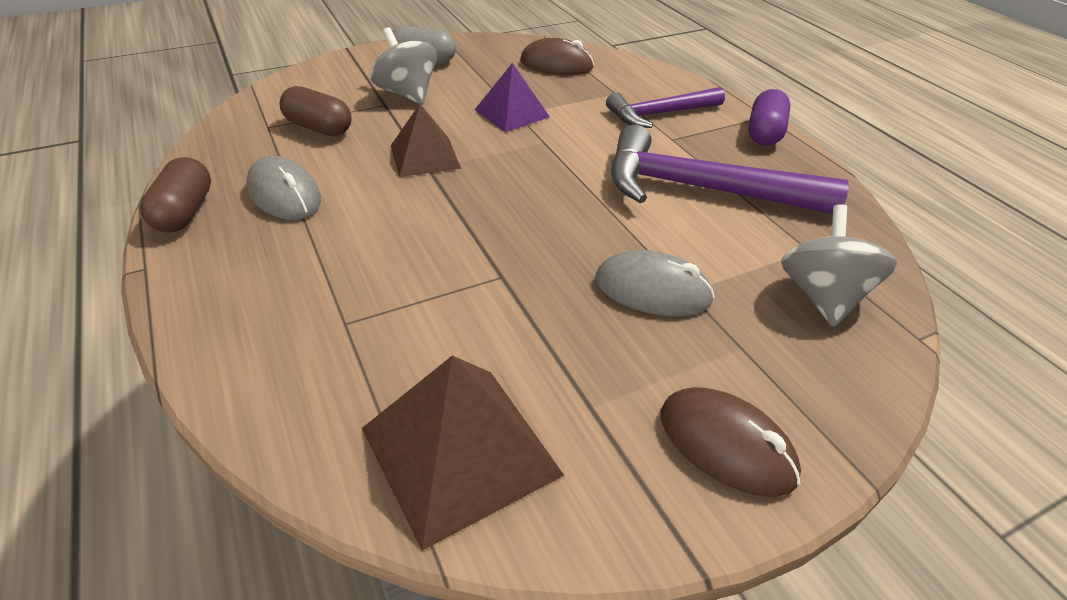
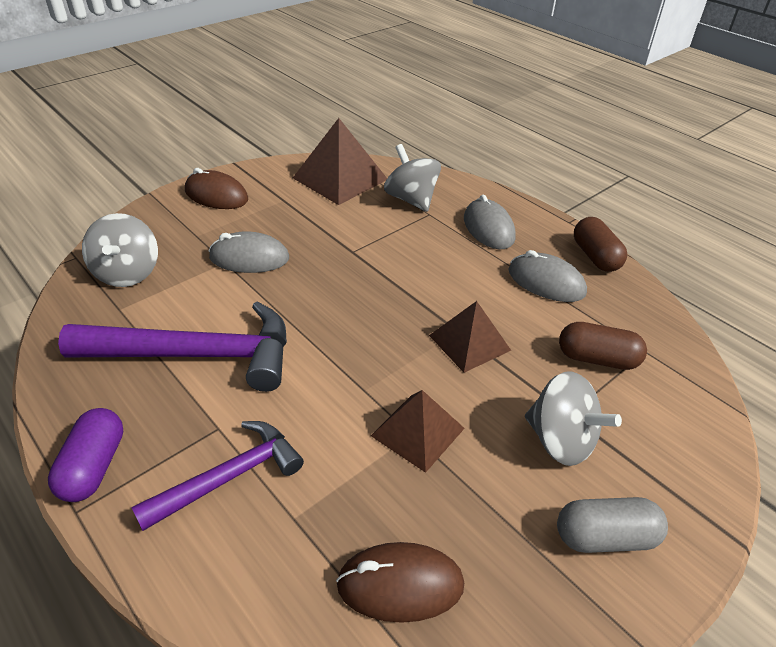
camera: 165 degrees right, 0 degrees up
purple pyramid [475,63,550,132] -> brown pyramid [371,390,465,473]
none -> grey spinning top [384,144,441,212]
none -> grey mouse [464,195,516,249]

